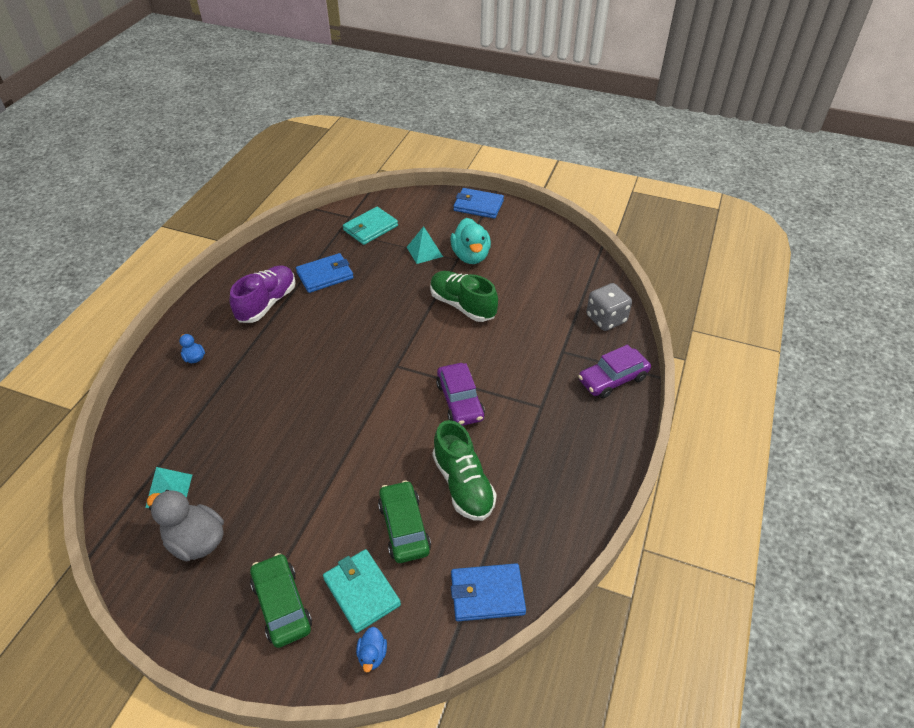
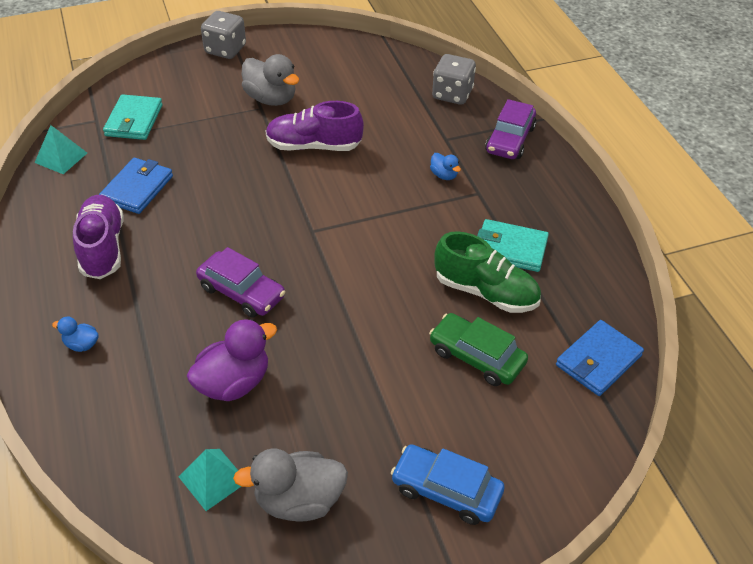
camera: 40 degrees left, 0 degrees up
green car [250,553,312,648] -> blue car [391,444,505,525]
turquoise wallet [323,549,401,633] -> turquoise wallet moved to [477,219,549,272]
blue duck [356,627,387,672] -> blue duck moved to [430,153,461,180]
turquoise pyramid [407,226,443,264] -> turquoise pyramid moved to [35,125,87,174]
green shoe [430,271,498,322] -> purple shoe [266,101,364,151]
purple car [436,363,485,426] -> purple car moved to [196,247,285,318]
turquoise duck [450,218,491,264] -> grey duck [242,54,299,106]
blue wallet [454,188,504,219] -> grey dice [201,11,246,59]
none -> purple duck [187,319,277,401]

